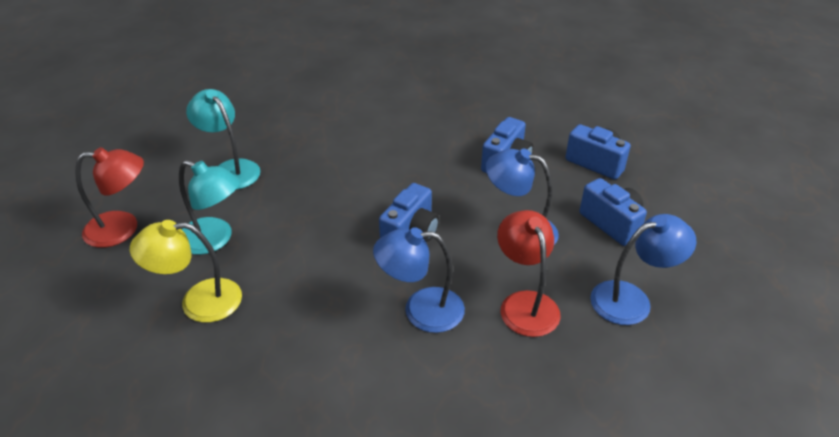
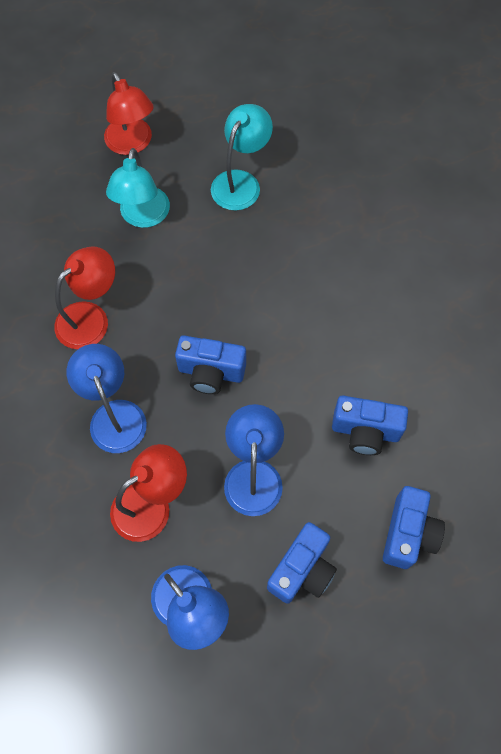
camera: 70 degrees right, 25 degrees up
yellow lamp [130,220,242,323] -> none
none -> red lamp [54,246,115,349]

